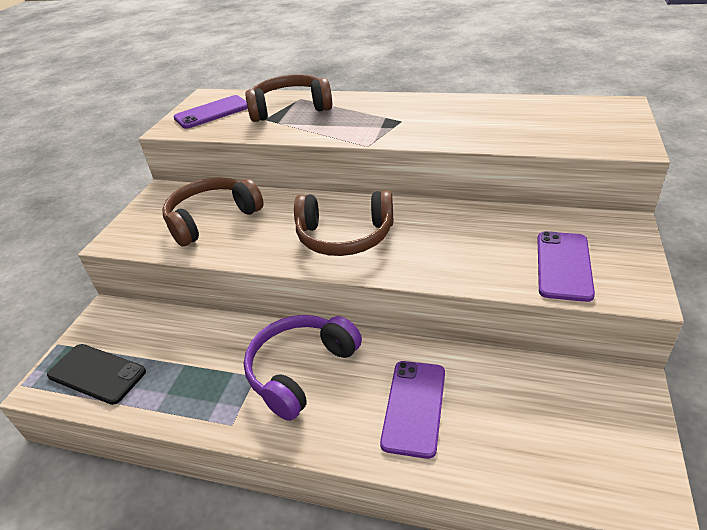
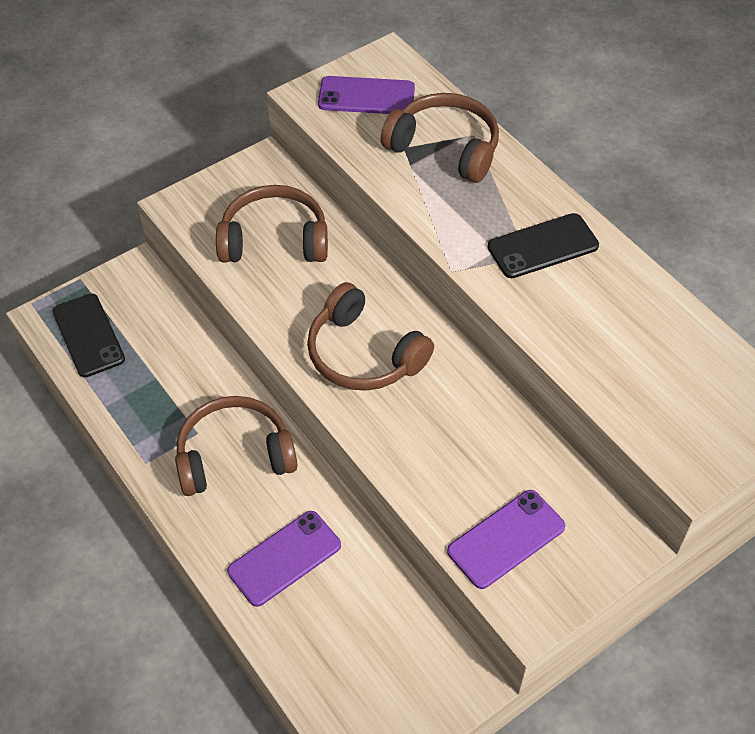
camera: 35 degrees right, 15 degrees up
purple headphones [244,315,362,421] -> brown headphones [175,396,297,496]
none -> black phone [488,213,599,278]

